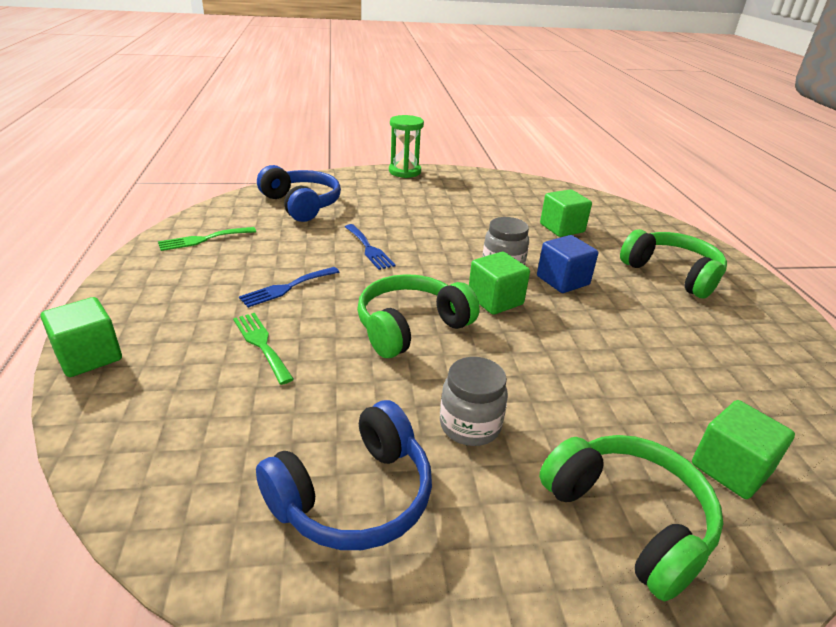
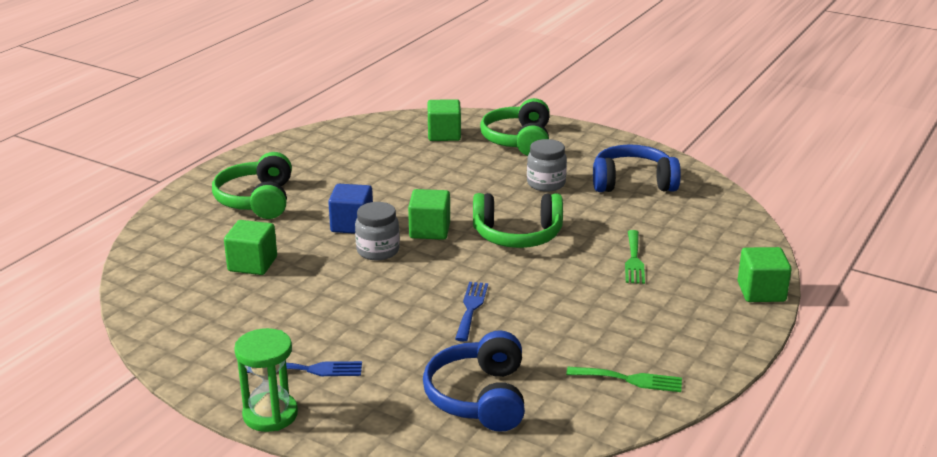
camera: 140 degrees left, 5 degrees down
blue fork [239,267,339,308] -> blue fork moved to [247,361,362,376]

